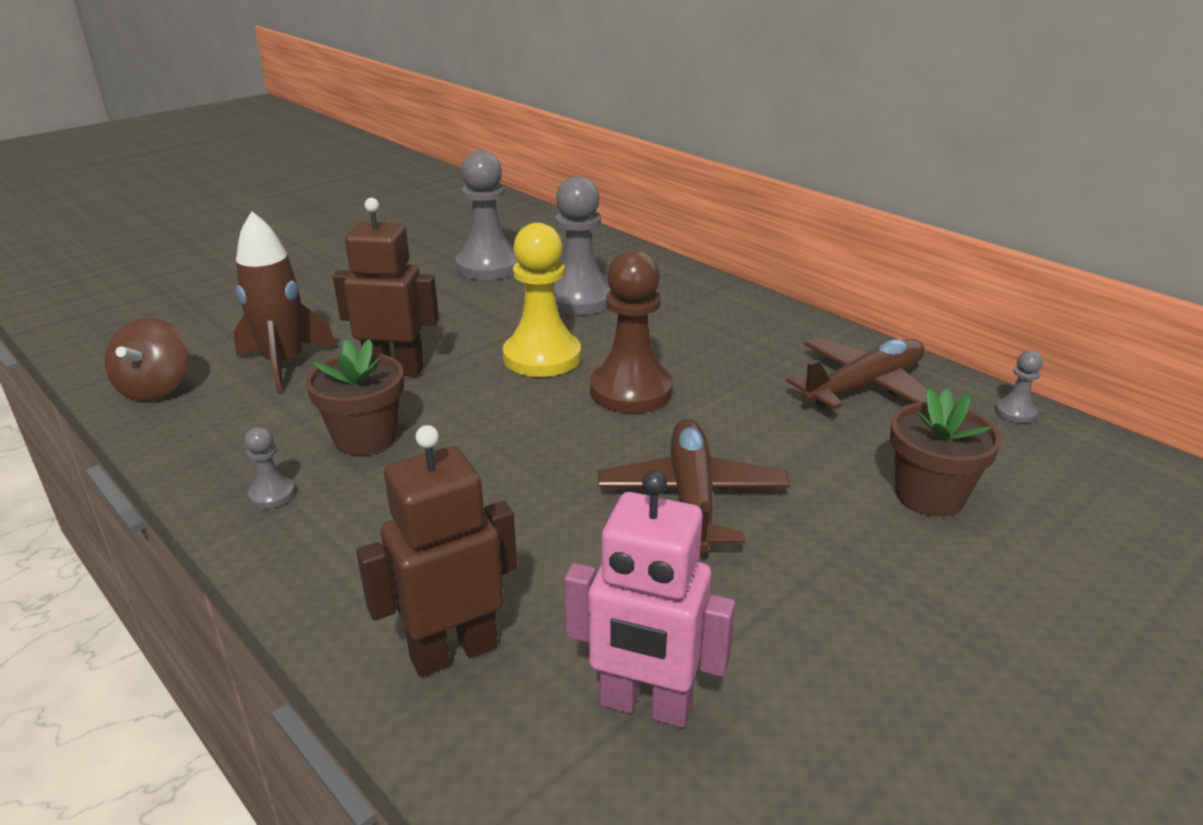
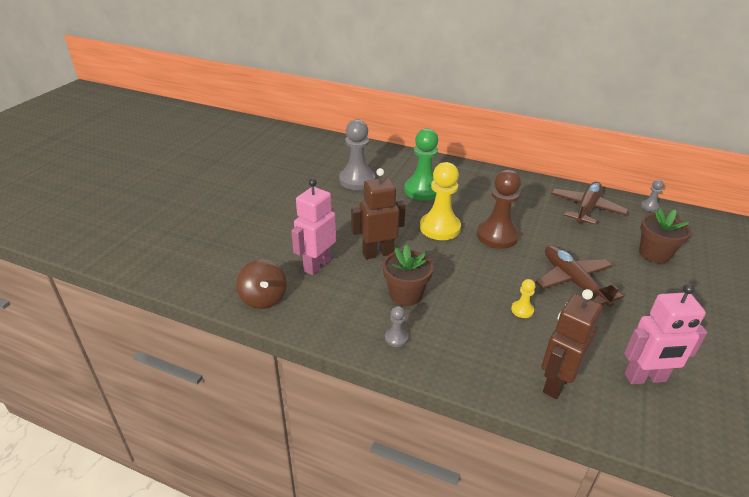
camera: 25 degrees left, 5 degrees up
brown rocket [234,211,337,393] -> pink robot [291,178,336,275]
grey pawn [553,176,611,315] -> green pawn [404,128,438,201]
none -> yellow pawn [511,279,535,318]

